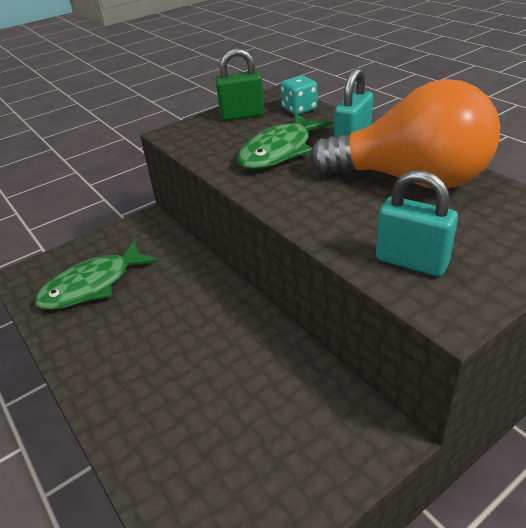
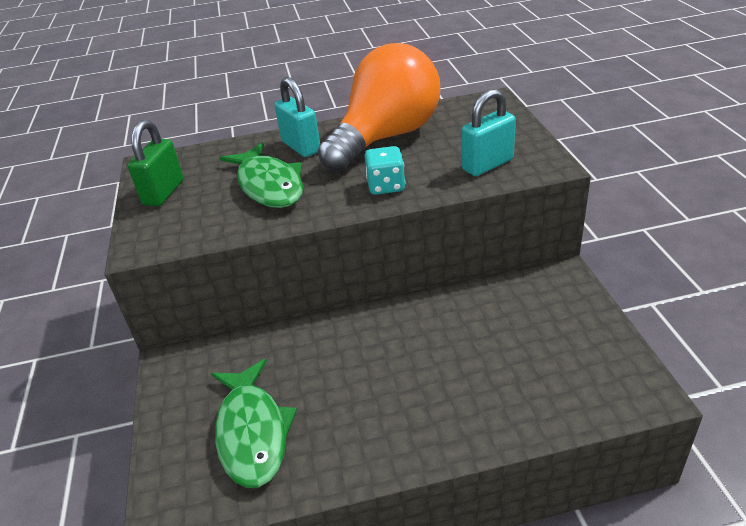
camera: 65 degrees left, 0 degrees up
turquoise dice [280,76,318,115] -> turquoise dice moved to [365,146,405,195]

